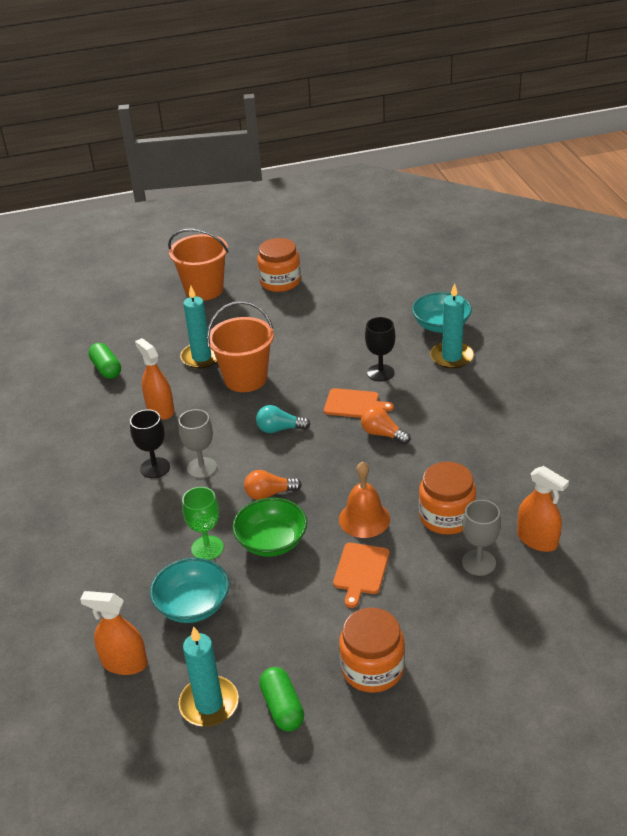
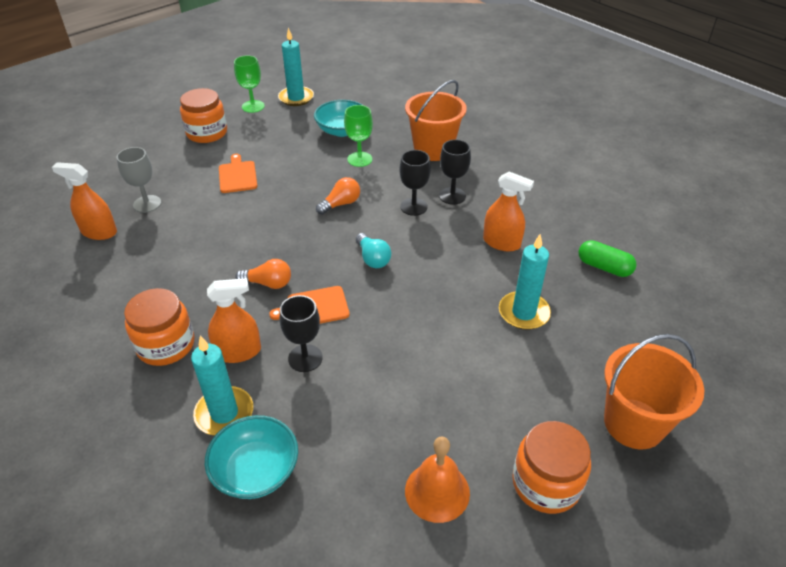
camera: 150 degrees right, 5 degrees up
orange spray bottle [80,591,148,675] -> orange spray bottle moved to [207,278,261,363]
grey goblet [179,409,217,478] -> black goblet [399,150,431,216]
orange bucket [207,301,274,392] -> orange bucket moved to [405,80,467,161]
green bowl [232,498,307,557] -> none
turquoise light bulb [256,405,310,433] -> turquoise light bulb turned 90 degrees clockwise [356,233,391,268]
green capsule [259,667,304,732] -> green goblet [234,55,265,113]
orange bell [339,461,390,538] -> orange bell moved to [405,436,470,523]
orange jar [419,462,476,535] -> orange jar moved to [124,288,195,366]

